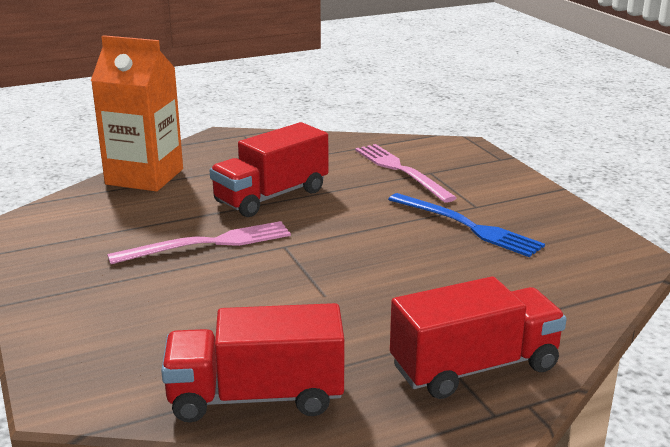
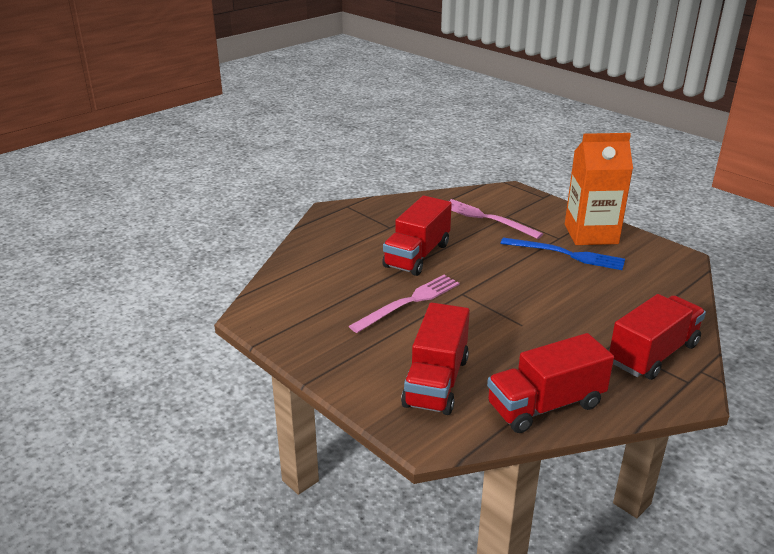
camera: 20 degrees left, 5 degrees up
orange carton [91,35,183,192] -> orange carton moved to [565,133,633,245]
none -> red truck [401,303,470,415]

